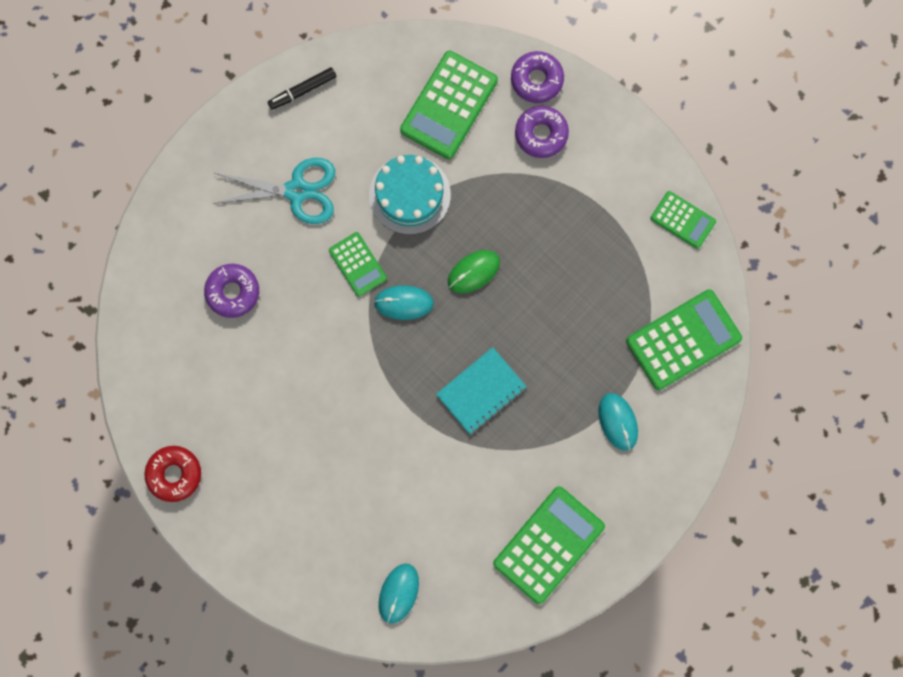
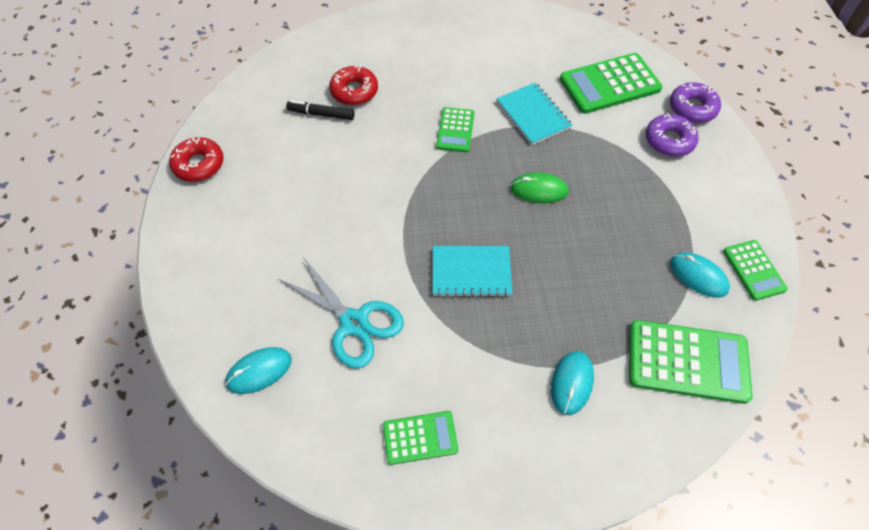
camera: 40 degrees right, 20 degrees down
purple donut [204,264,259,318] -> red donut [329,65,378,105]
turquoise scissors [213,158,335,224] -> turquoise scissors moved to [279,257,404,368]
black marker [268,67,336,110] -> black marker moved to [286,100,355,120]
turquoise cake [369,155,451,235] -> turquoise notebook [496,82,572,145]
turquoise mouse [374,285,434,320] -> turquoise mouse moved to [670,252,730,298]
green calculator [493,486,605,604] -> green calculator [383,411,458,465], size x0.57

